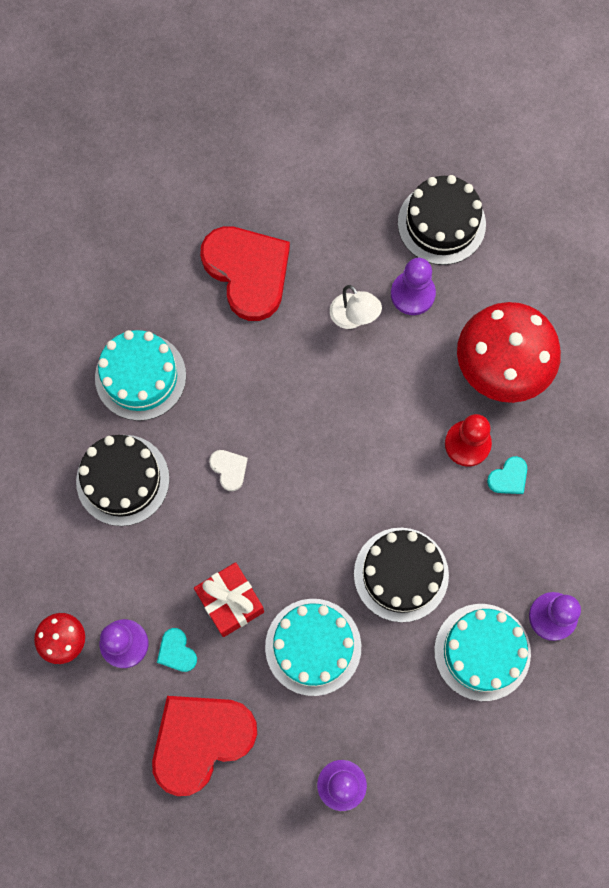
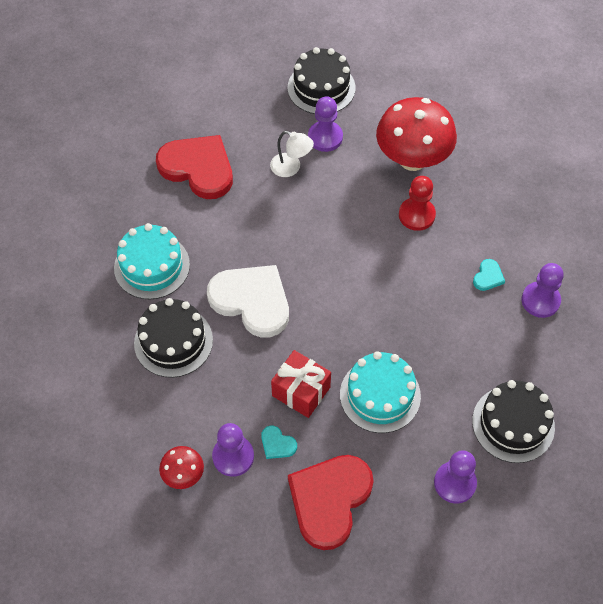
camera: 25 degrees left, 15 degrees down
white heart [209,450,248,491] -> white heart [207,265,289,338], size x2.44
black cake [354,528,449,622] -> black cake moved to [472,380,555,463]
turquoise cake [434,604,531,701] -> none
turquoise heart [487,456,527,494] -> turquoise heart moved to [473,259,505,291]

